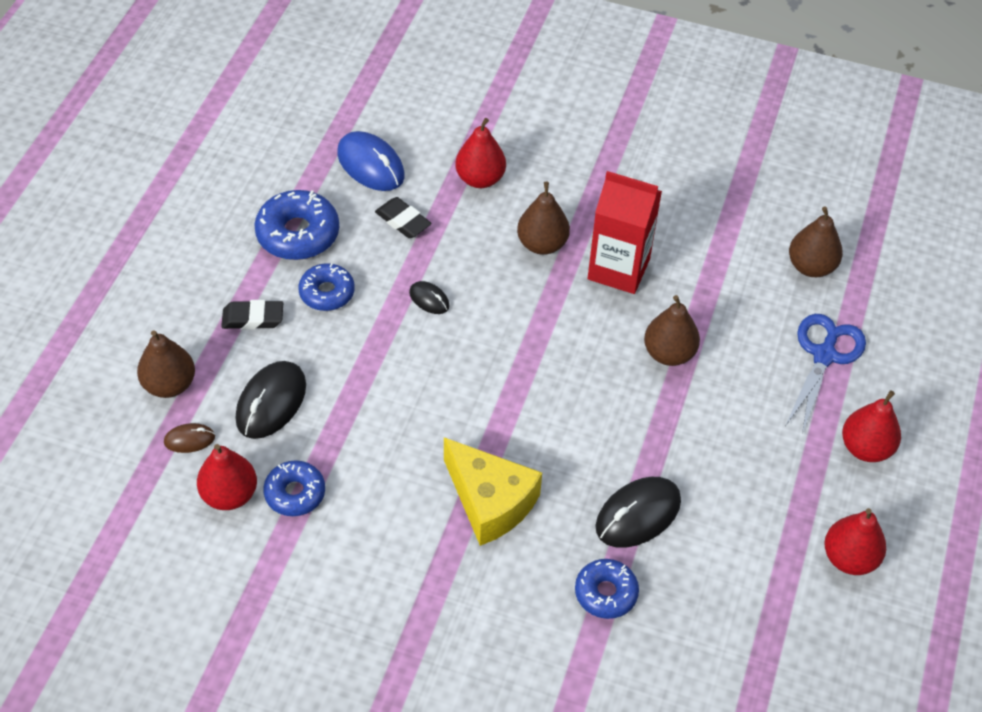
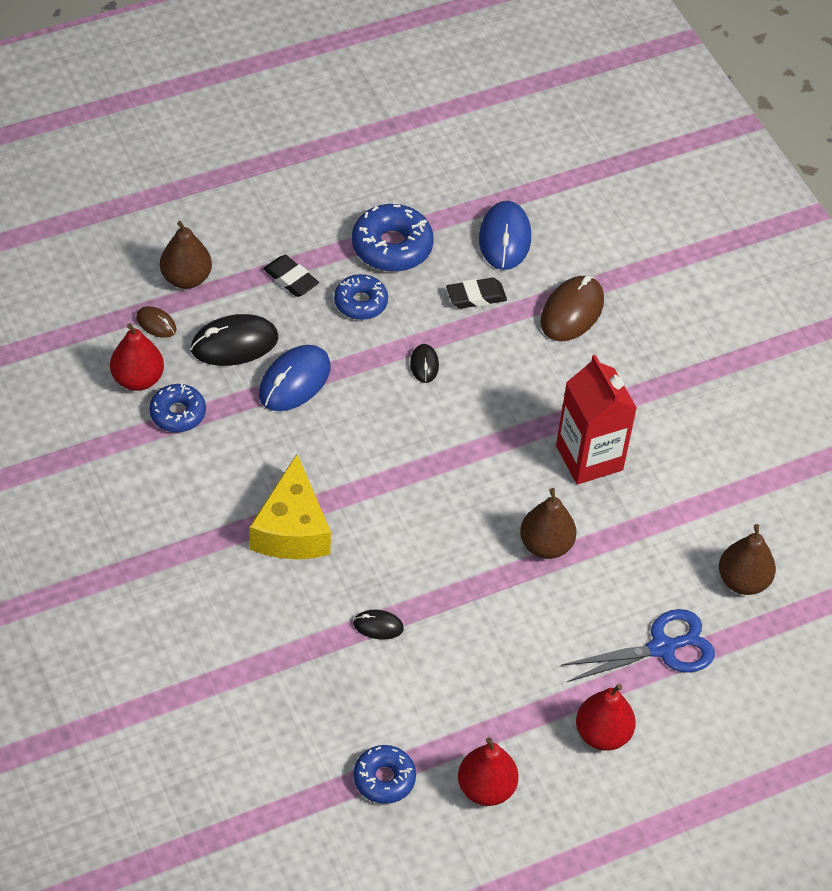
camera: 45 degrees right, 0 degrees up
black eraser [375,197,431,238] -> black eraser turned 75 degrees clockwise [446,278,507,309]
red pear [455,118,506,188] -> brown mouse [540,276,604,341]
brown pear [517,182,570,255] -> none
blue donut [575,559,639,619] -> blue donut moved to [353,745,416,804]
black mouse [595,477,681,548] -> black mouse [353,610,404,640], size x0.52
none -> blue mouse [259,345,330,411]

